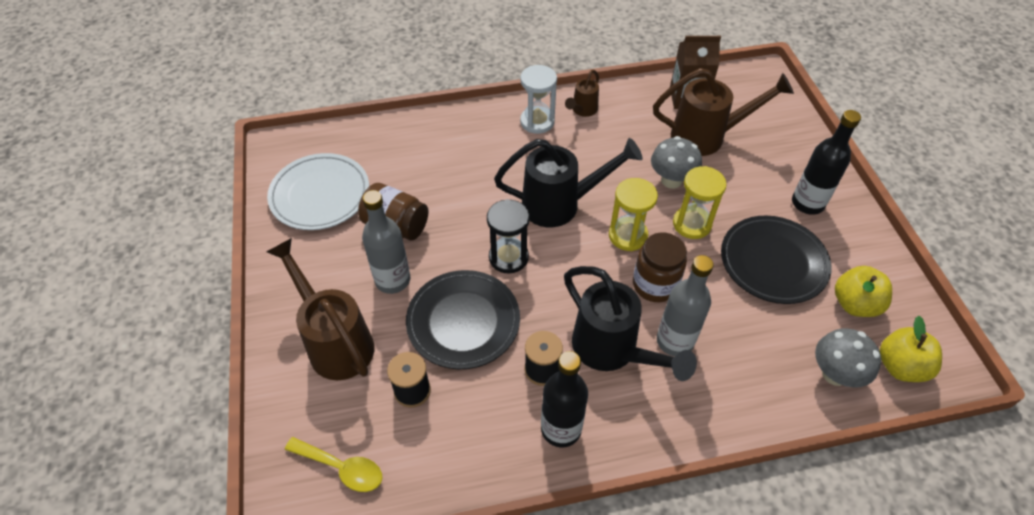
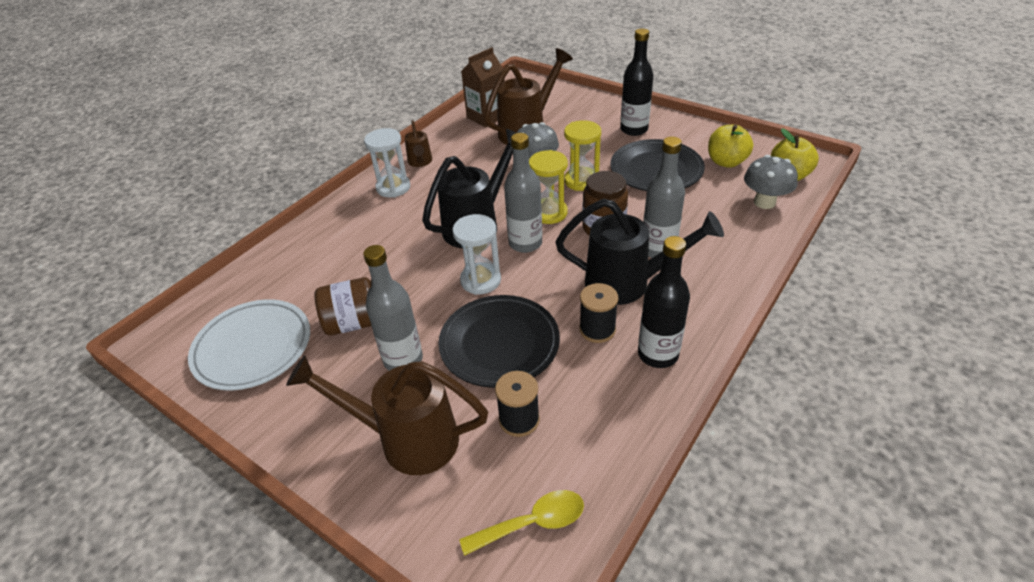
camera: 40 degrees left, 10 degrees down
black hourglass [487,199,530,274] -> white hourglass [452,214,501,295]
none -> grey bottle [504,133,542,253]

